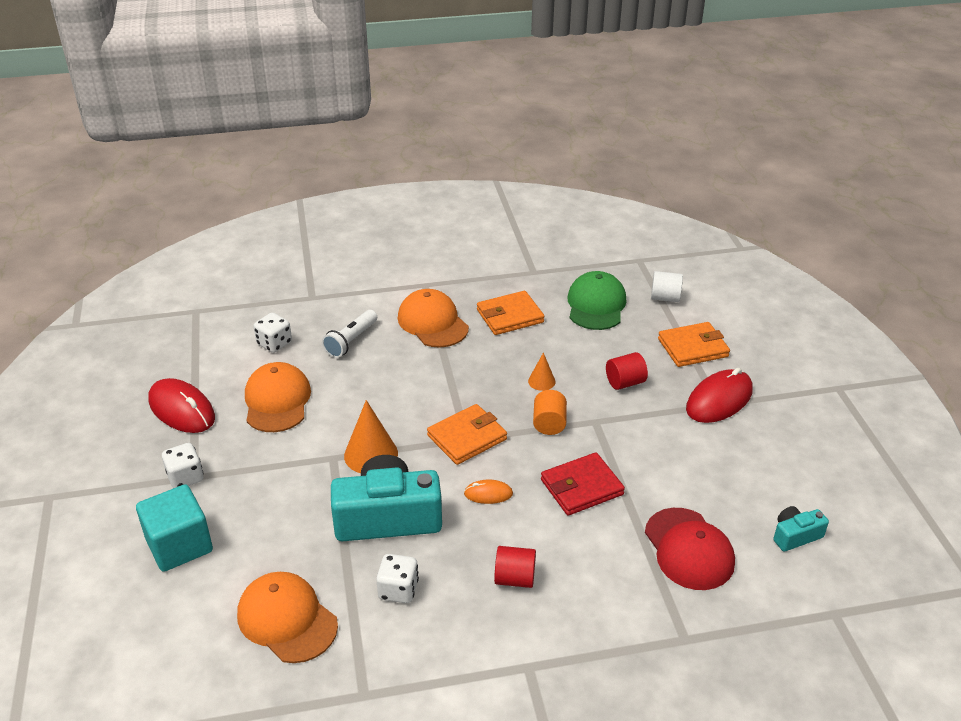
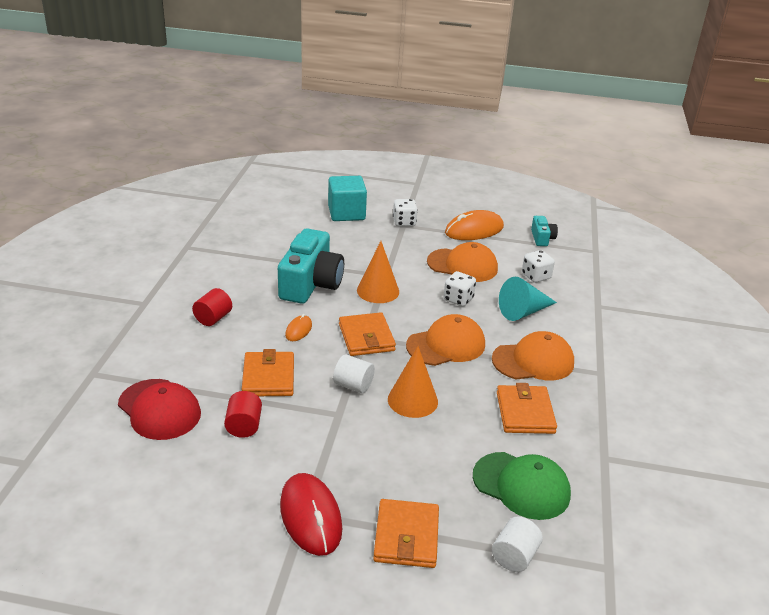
camera: 110 degrees right, 5 degrees down
red mouse [148,378,215,433] -> orange mouse [445,210,504,240]
orange cap [237,572,338,663] -> orange cap moved to [406,314,485,366]
white flashlight [322,310,377,358] -> turquoise cone [499,277,557,321]
white dice [376,554,419,603] -> white dice moved to [444,271,476,307]
orange cone [528,353,556,391] -> orange cone [388,346,438,418], size x1.82
orange cylinder [533,390,567,435] -> white cylinder [333,354,375,393]
red wallet [541,452,625,516] -> orange wallet [242,349,294,396]
red cylinder [606,352,648,390] -> red cylinder moved to [224,391,262,438]
red cap [645,508,735,590] -> red cap turned 135 degrees counterclockwise [118,379,201,440]
turquoise camera [773,506,829,552] -> turquoise camera moved to [531,216,558,246]

